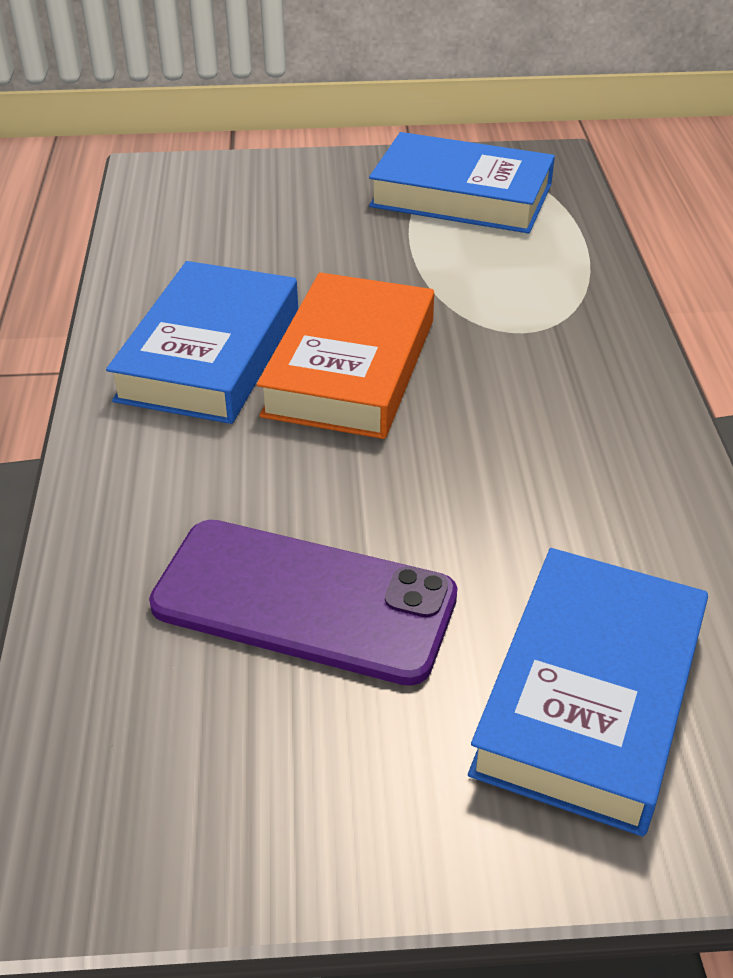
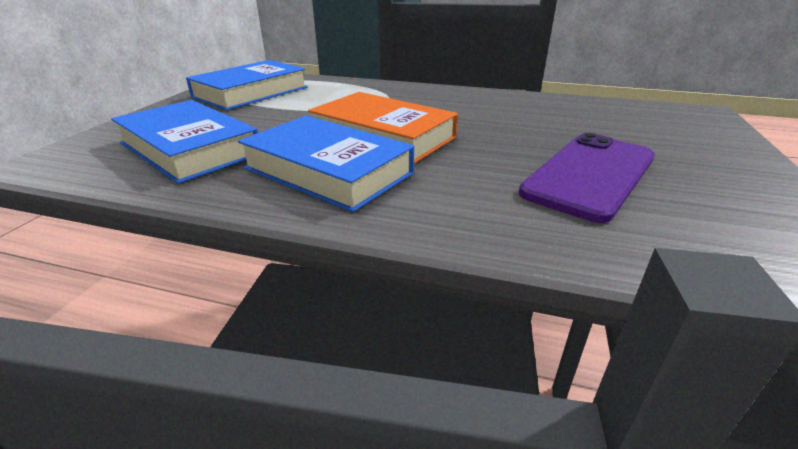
camera: 70 degrees left, 10 degrees down
blue book [468,548,708,836] -> blue book moved to [111,100,258,184]

